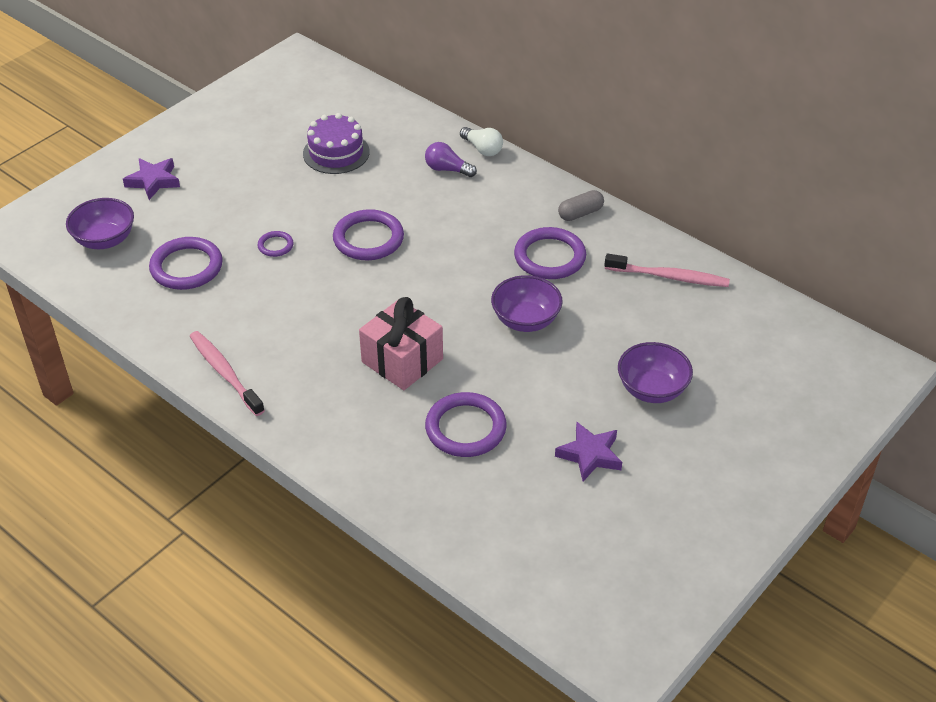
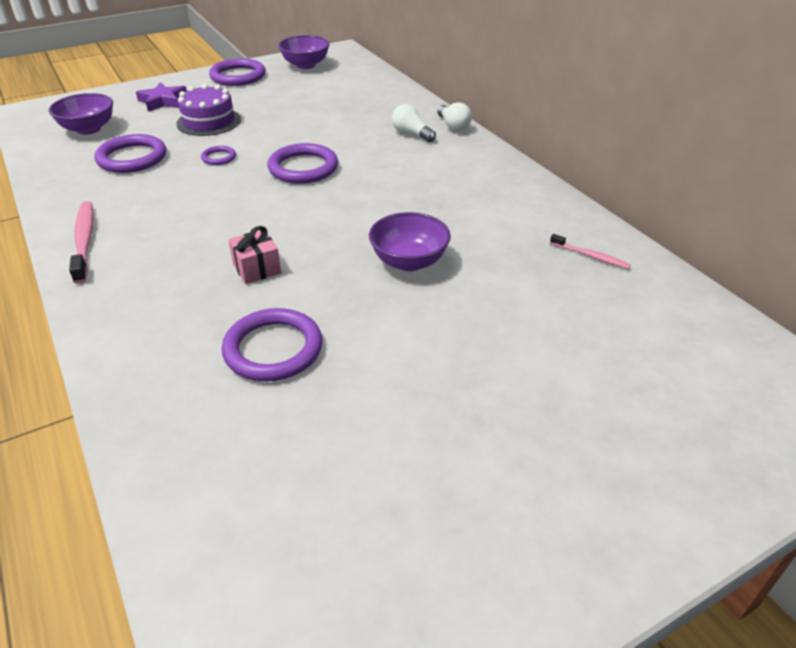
camera: 20 degrees right, 5 degrees down
purple cake [303,113,370,174] -> purple cake moved to [176,84,241,136]
pink gift [359,297,443,390] -> pink gift [228,226,281,284], size x0.58
purple light bulb [425,142,477,177] -> white light bulb [392,104,436,142]
purple ring [514,227,586,279] -> purple ring moved to [209,58,266,86]
purple star [555,422,622,481] -> none
grey capsule [558,190,604,221] -> none
pink toothbrush [604,254,730,287] -> pink toothbrush [550,234,631,269], size x0.57
purple bowl [618,342,693,403] -> purple bowl moved to [278,35,329,69]

